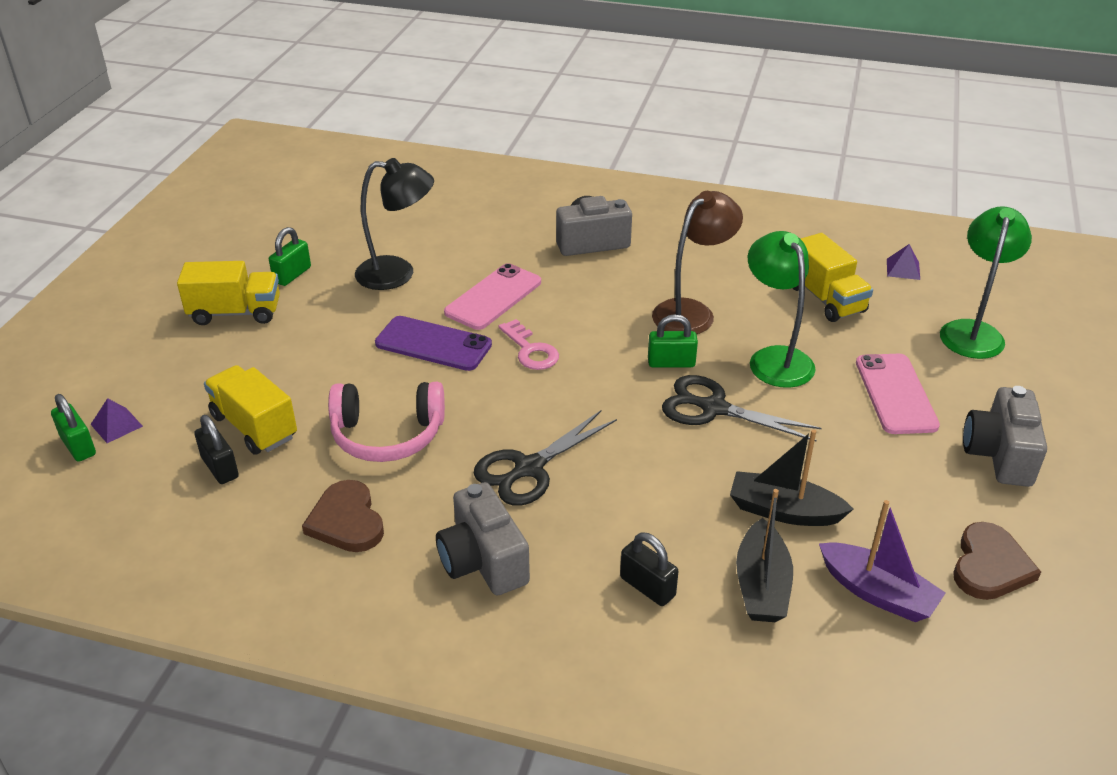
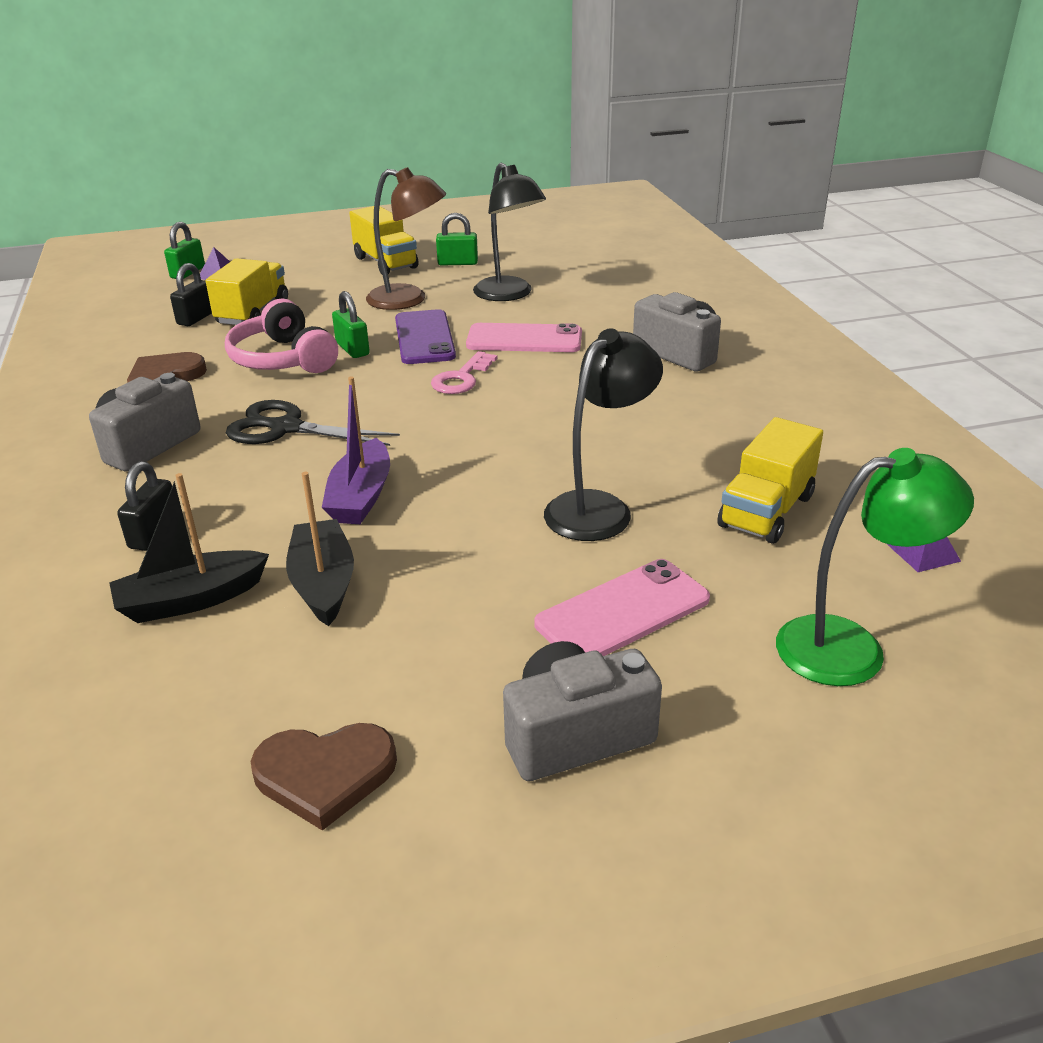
camera: 60 degrees right, 5 degrees down
green padlock [648,314,698,367] -> green padlock moved to [332,291,370,358]
brown lamp [652,191,743,334] -> brown lamp moved to [366,167,446,310]
black scissors [662,375,822,441] -> none
green lamp [748,231,816,388] -> black lamp [544,328,663,541]
purple boat [819,500,946,622] -> purple boat moved to [322,376,390,524]

